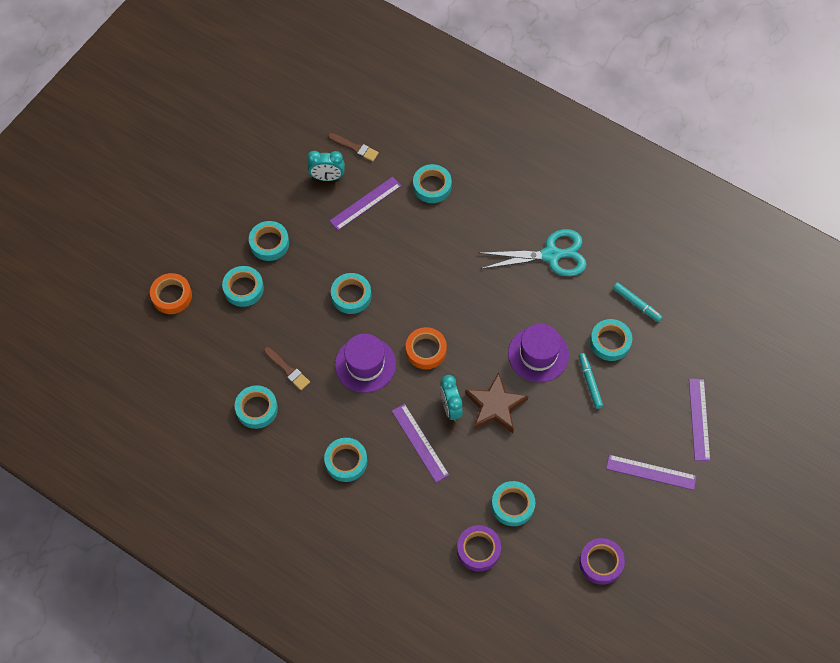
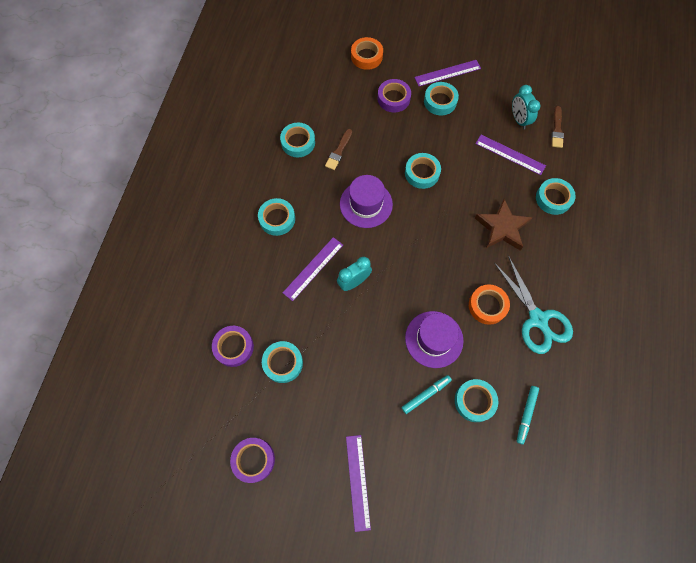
camera: 70 degrees right, 5 degrees up
turquoise tape [222,266,264,307] -> purple tape [377,79,411,112]
orange tape [406,327,447,369] -> orange tape moved to [469,285,510,325]
brown star [465,372,528,433] -> brown star moved to [475,199,532,250]
purple ruler [689,379,710,461] -> purple ruler moved to [414,60,481,86]

